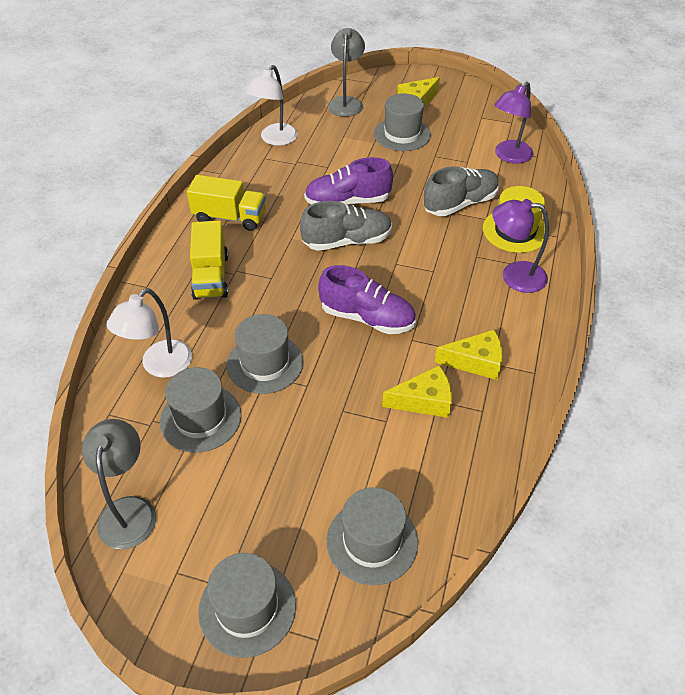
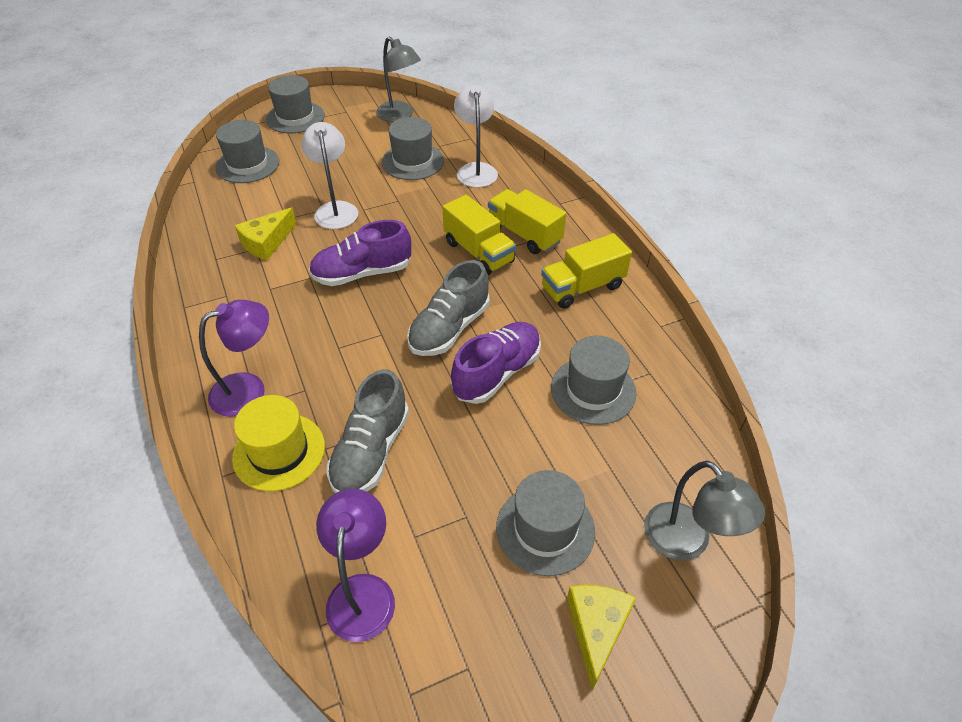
camera: 140 degrees right, 0 degrees up
grey hat [227,314,303,394] -> grey hat moved to [551,336,636,425]
white lamp [246,65,298,146] -> white lamp moved to [301,122,358,229]
yellow cheese [435,330,502,380] -> none
none -> yellow truck [443,195,516,275]

